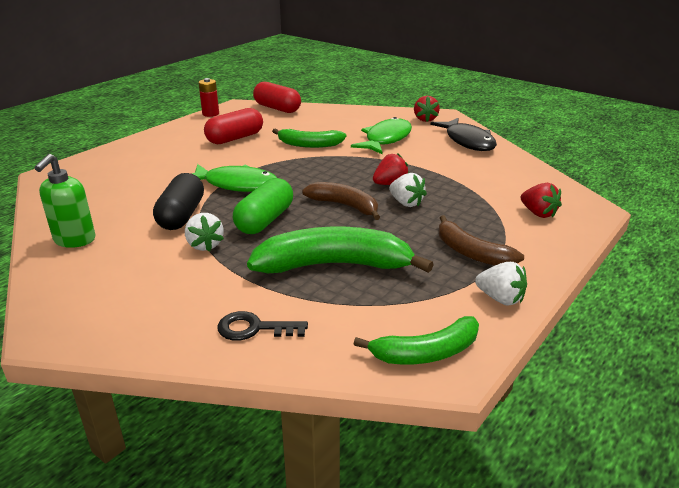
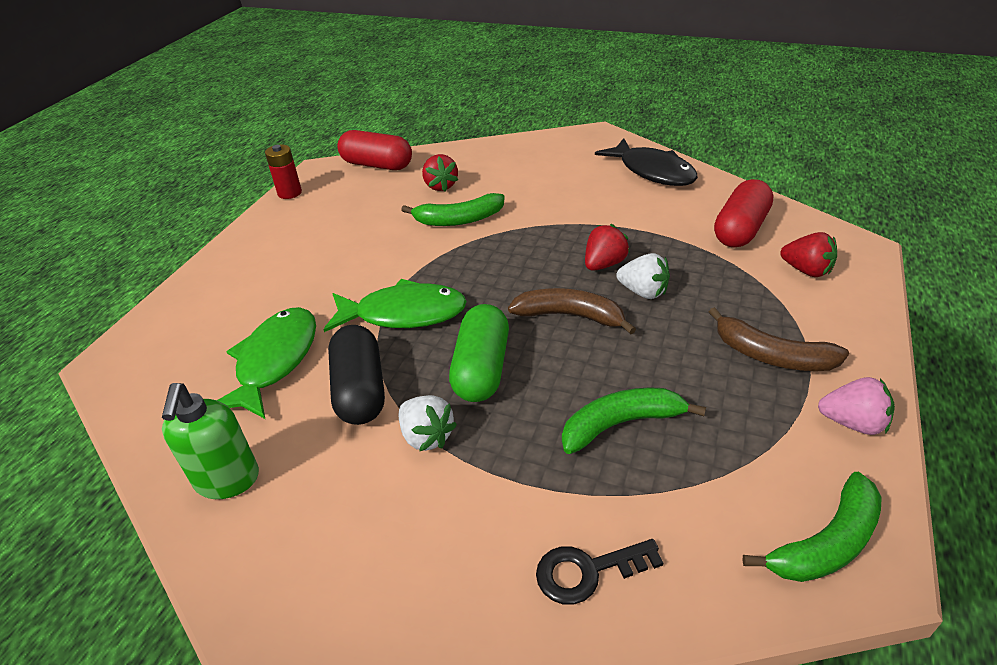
camera: 15 degrees left, 10 degrees up
red capsule [204,108,263,144] -> red capsule moved to [714,179,773,248]
green banana [247,227,434,273] -> green banana [562,387,706,454], size x0.62
green fish [351,117,412,154] -> green fish moved to [217,307,316,419]
red strawberry [414,96,440,122] -> red strawberry moved to [422,154,458,191]
white strawberry [475,262,527,306] -> pink strawberry [818,377,895,435]

